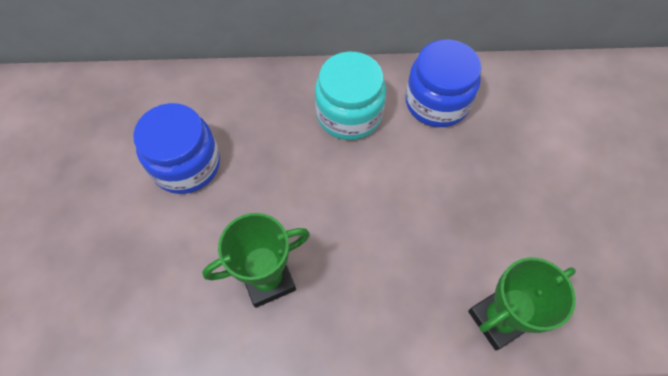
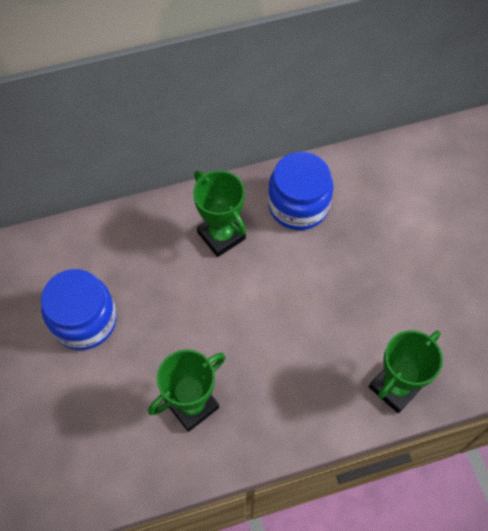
camera: 15 degrees left, 0 degrees up
turquoise jar [315,52,386,140] -> green trophy [193,170,246,257]

